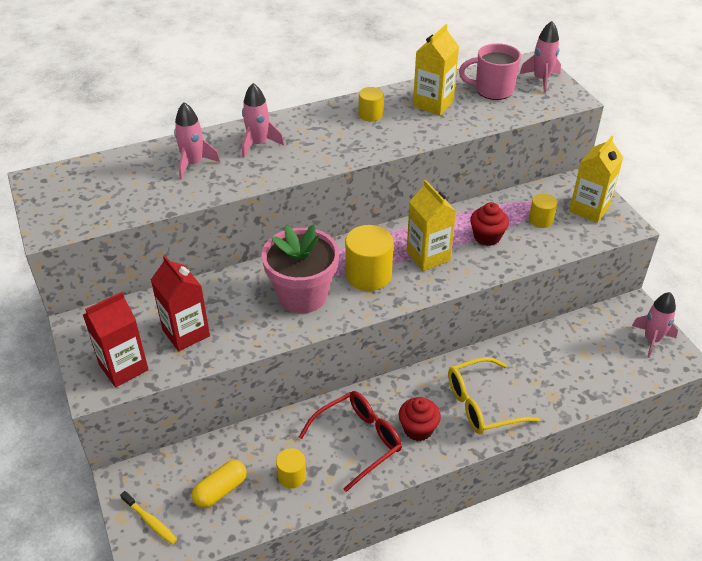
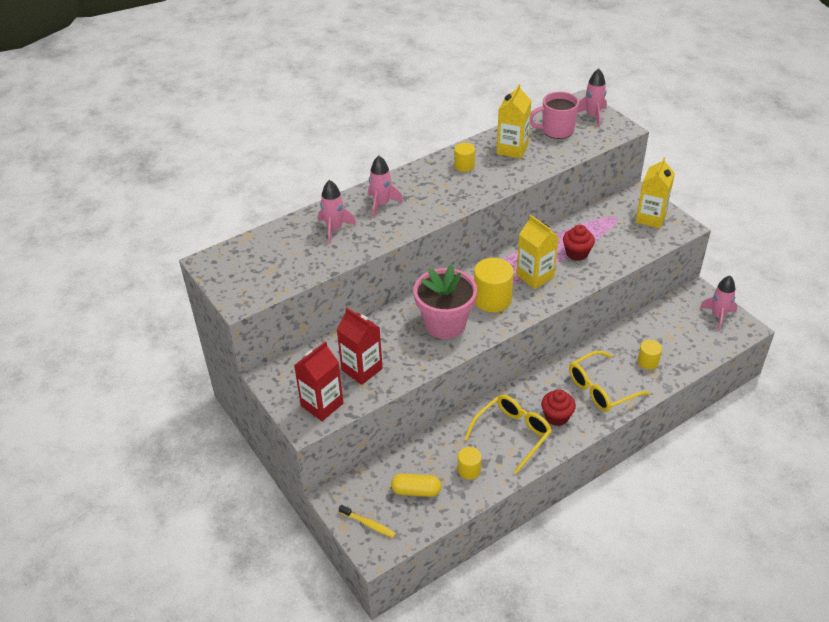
camera: 10 degrees left, 0 degrees up
yellow capsule [192,460,247,508] -> yellow capsule turned 60 degrees clockwise [391,473,441,497]
red glasses [299,391,402,492] -> yellow glasses [465,395,552,474]
yellow cylinder [529,193,557,228] -> yellow cylinder moved to [638,340,662,369]

